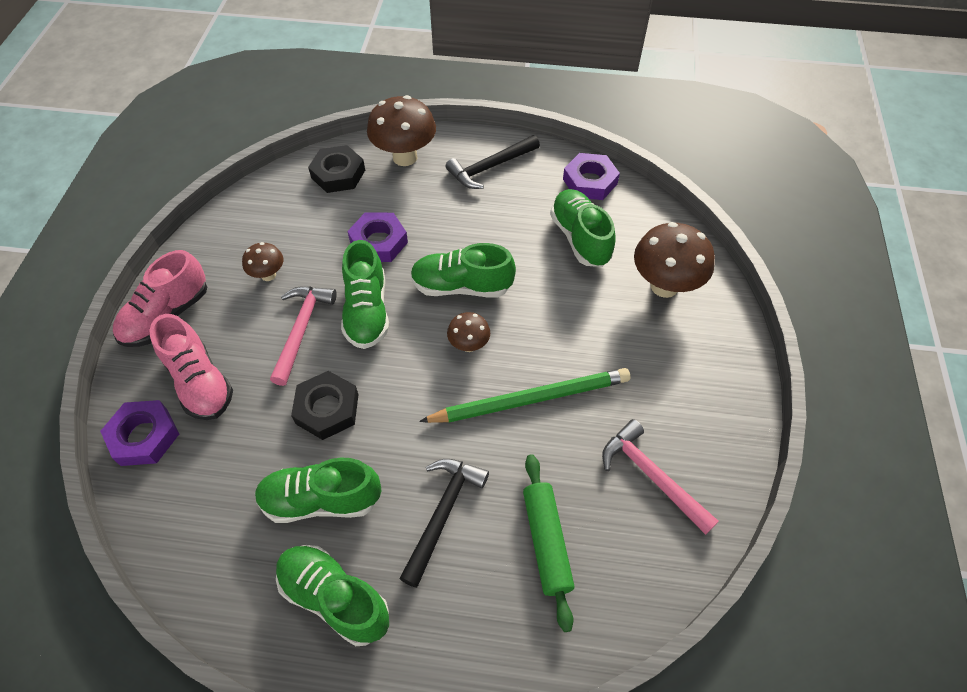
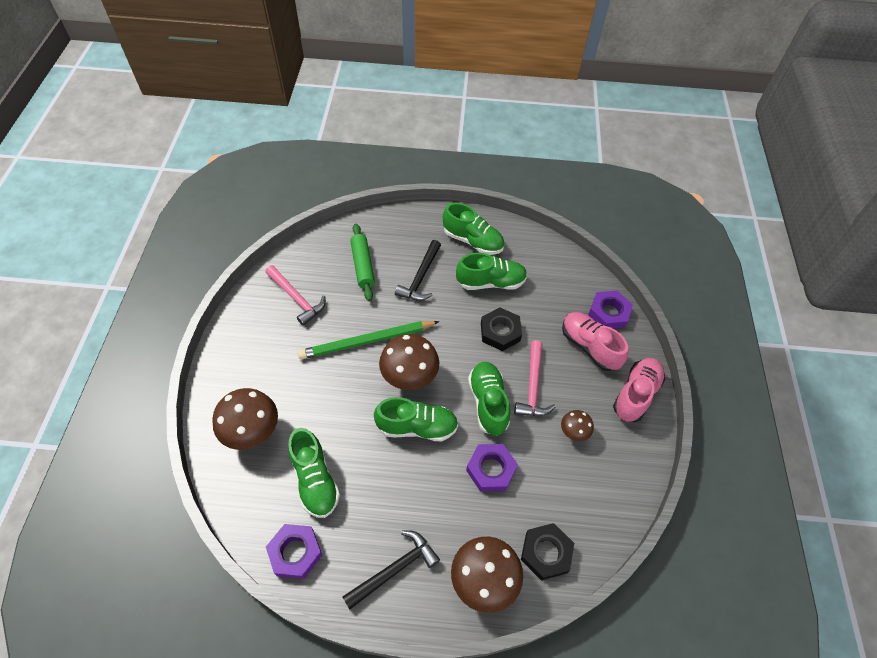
camera: 175 degrees right, 0 degrees up
brown mushroom [447,312,490,352] -> brown mushroom [379,334,439,390], size x1.89

